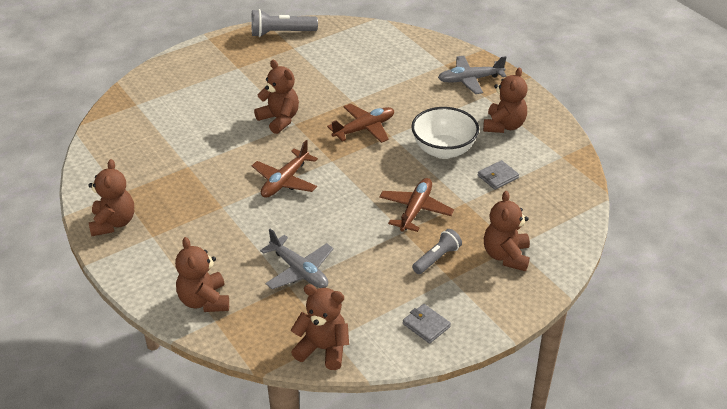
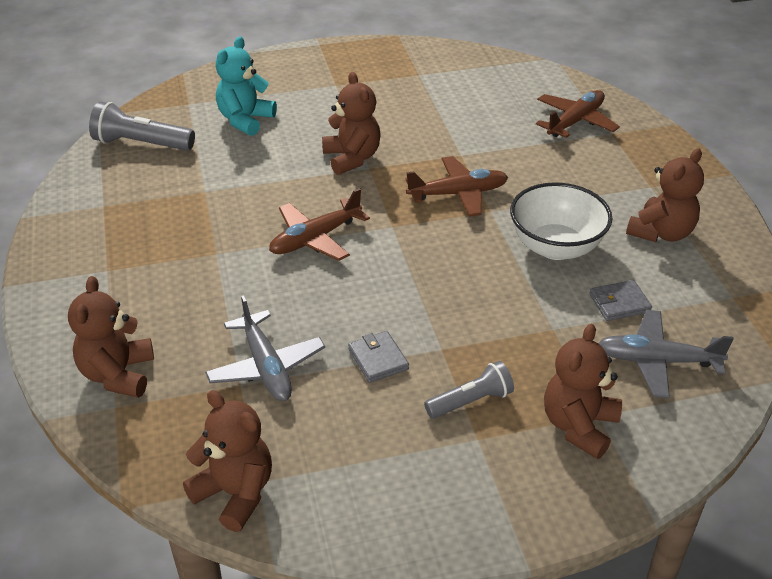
camera: 20 degrees right, 0 degrees up
brown teddy bear [89,159,134,236] -> none
grey flashlight [251,9,318,37] -> grey flashlight moved to [89,101,195,151]
brown plane [379,178,454,232] -> brown plane moved to [536,90,620,138]
grey wallet [403,304,451,344] -> grey wallet moved to [348,331,409,383]
grey plane [438,56,507,94] -> grey plane moved to [598,310,734,398]
none -> turquoise teddy bear [216,36,277,136]

